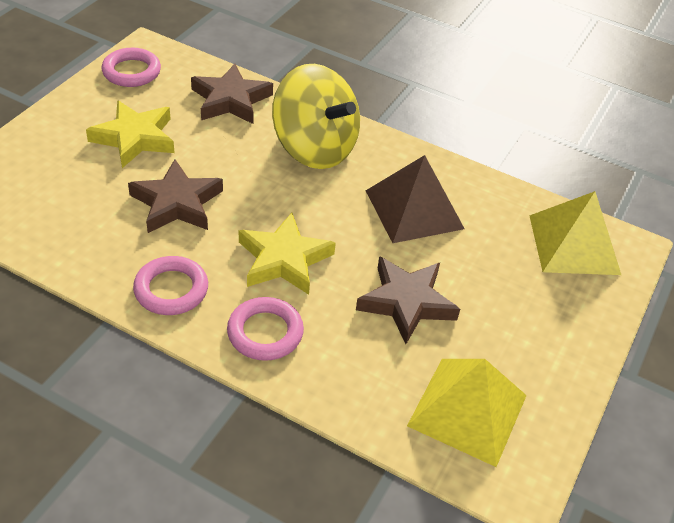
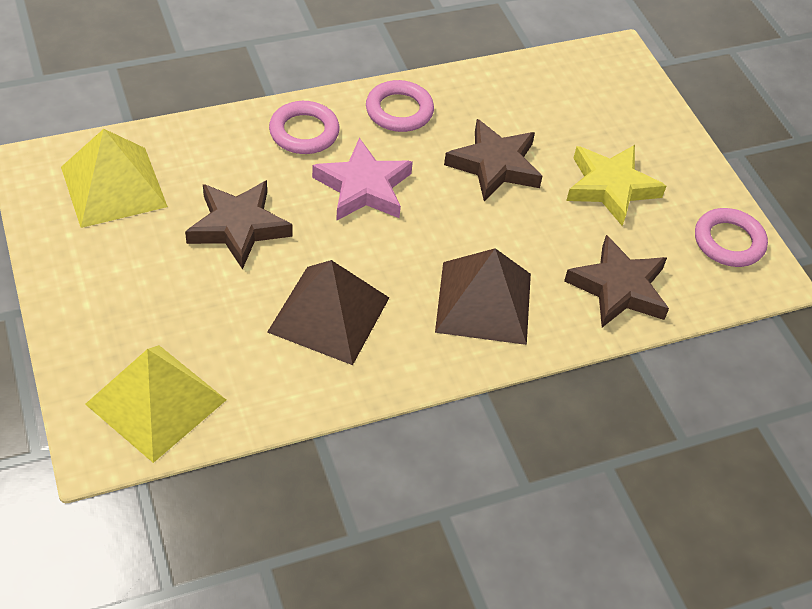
camera: 130 degrees right, 5 degrees up
yellow star [239,213,336,295] -> pink star [312,138,413,221]
yellow spinning top [272,64,360,169] -> brown pyramid [435,248,531,345]

